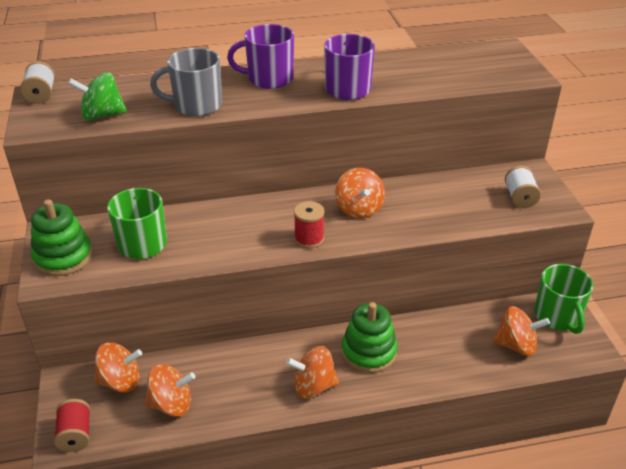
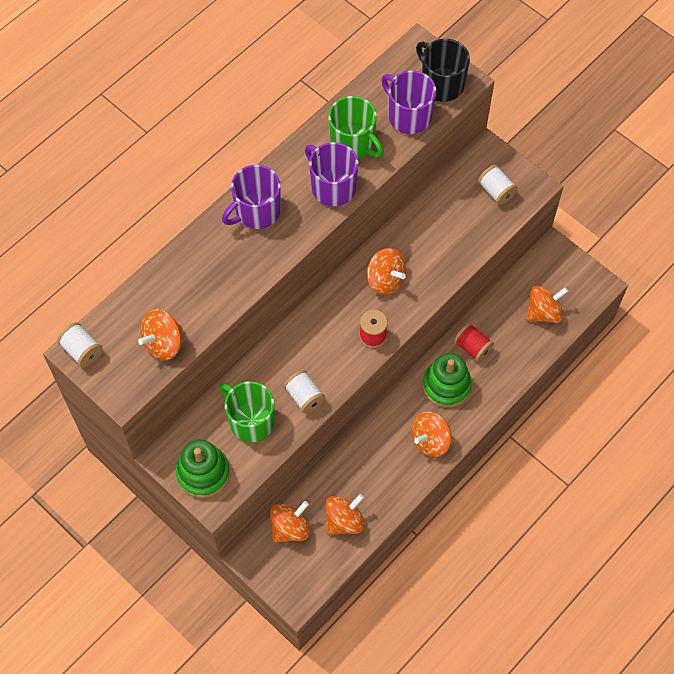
camera: 35 degrees left, 25 degrees up
red spool [54,399,90,452] -> red spool moved to [454,323,494,362]
green spinning top [68,72,127,120] -> orange spinning top [138,309,182,360]
grey mug [150,48,222,116] -> none
green mug [534,264,594,334] -> green mug moved to [328,96,384,159]
none -> white spool [283,370,325,413]
none -> purple mug [381,71,436,134]
none -> black mug [416,39,470,102]

